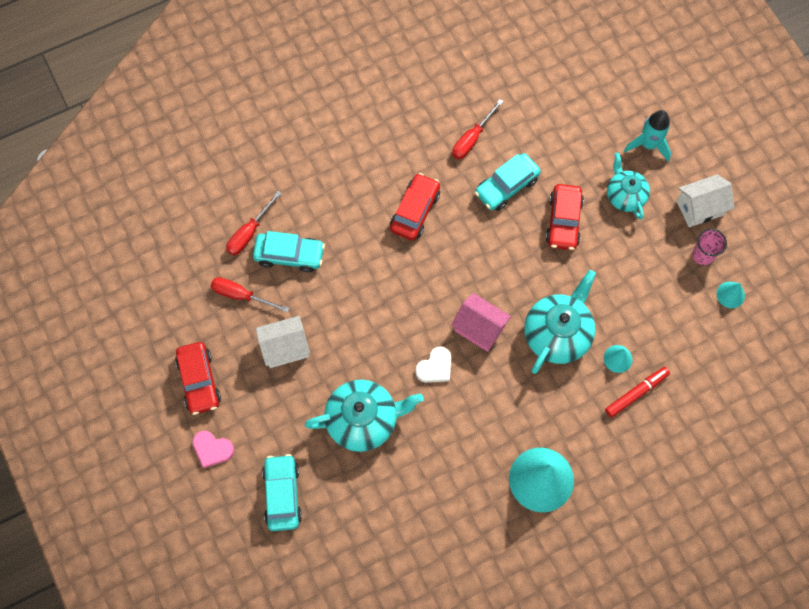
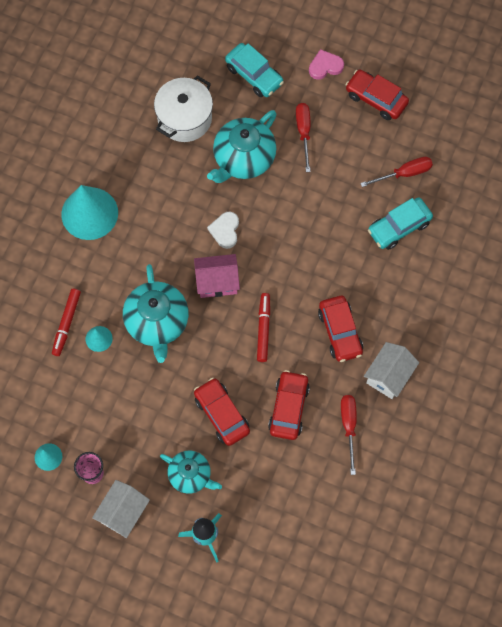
camera: 140 degrees right, 0 degrees up
red screwdriver [226,191,282,256] -> red screwdriver moved to [296,103,311,172]
white house [256,316,310,368] -> white house moved to [364,342,419,399]
turquoise car [475,153,541,211] -> red car [268,370,310,440]
none -> white pot [154,75,213,142]
none -> red marker [257,293,270,362]

